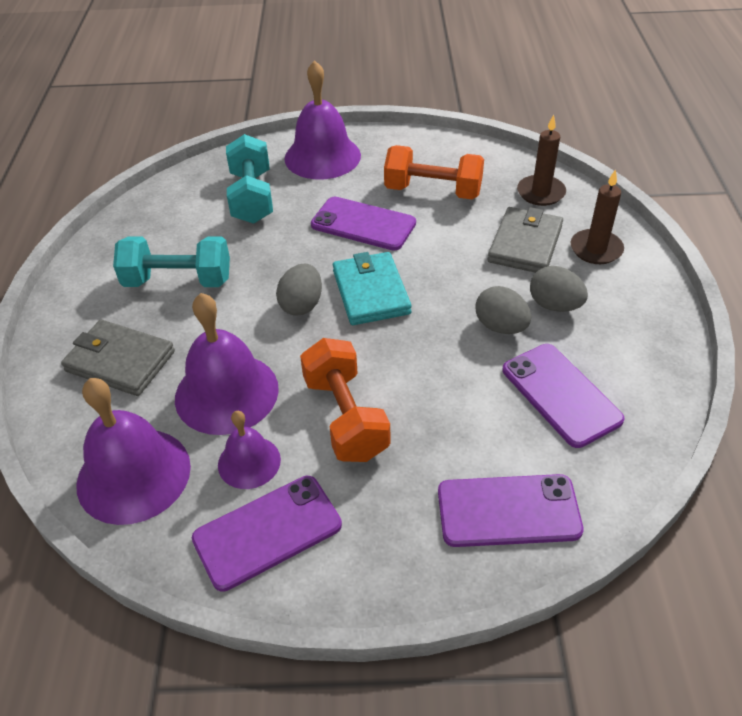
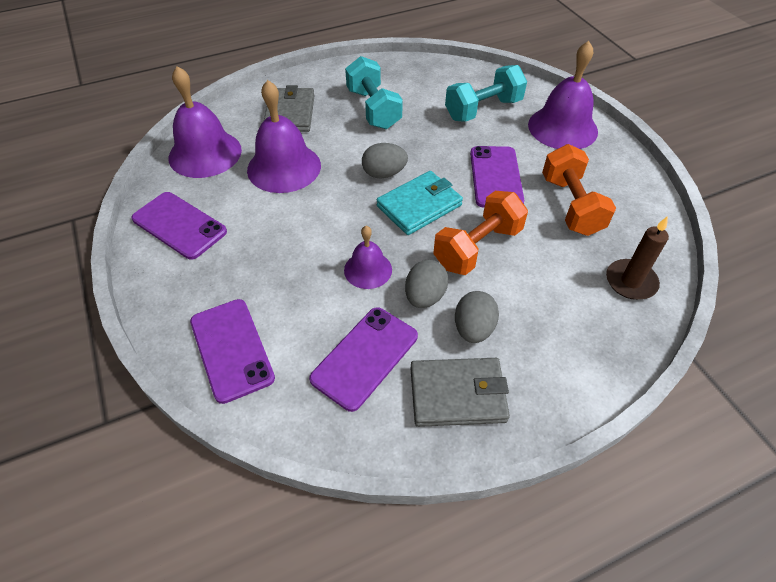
camera: 65 degrees right, 5 degrees up
purple bell [218,411,281,489] -> purple bell moved to [344,226,392,289]
orange dumbbell [300,338,391,462] -> orange dumbbell moved to [433,191,528,275]
grey wallet [488,207,563,273] -> grey wallet moved to [410,358,510,427]
brown candle [571,169,624,264] -> none

